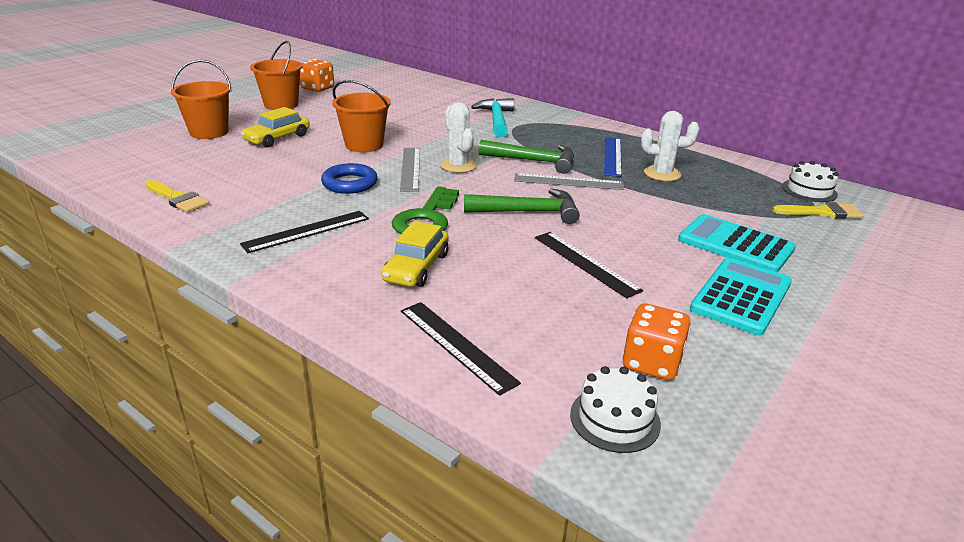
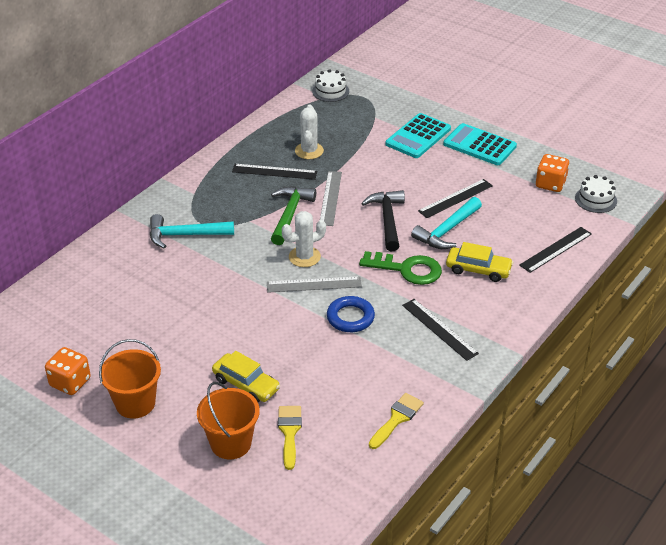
camera: 90 degrees left, 10 degrees up
orange bucket [332,80,391,152] -> none
green hammer [464,188,580,224] -> black hammer [361,190,405,251]
blue ruler [604,137,622,177] -> black ruler [232,164,317,180]
yellow brush [772,202,864,219] -> yellow brush moved to [278,406,302,470]
none -> turquoise hammer [411,197,482,249]

